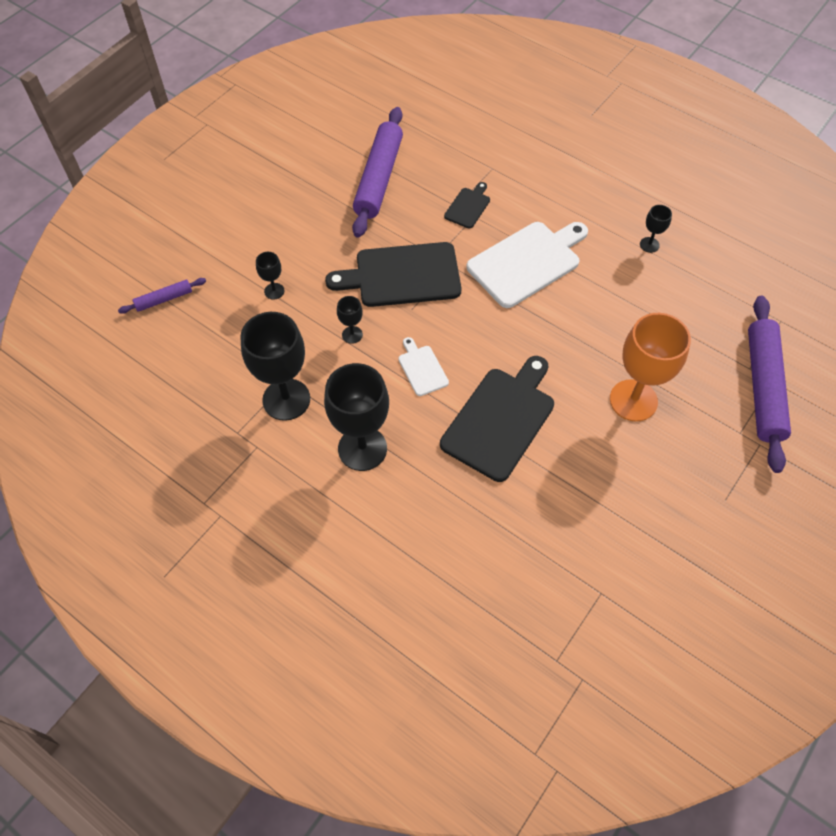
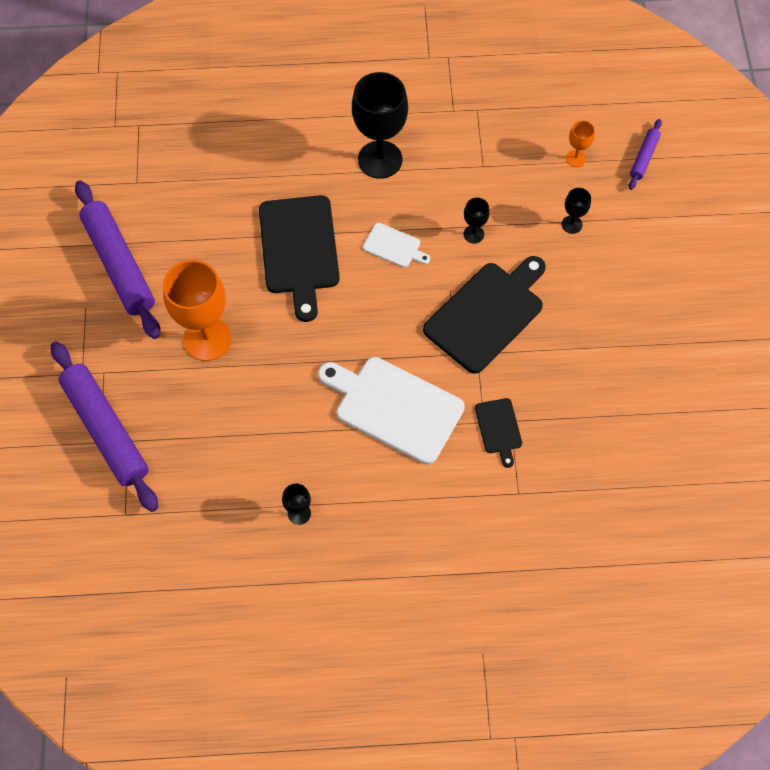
camera: 140 degrees right, 5 degrees up
black goblet [240,312,310,421] -> none
purple rolling pin [352,107,403,238] -> purple rolling pin moved to [75,180,160,339]
white cutting board [466,222,588,308] -> white cutting board turned 105 degrees clockwise [318,357,465,465]
none -> orange goblet [566,120,595,167]

